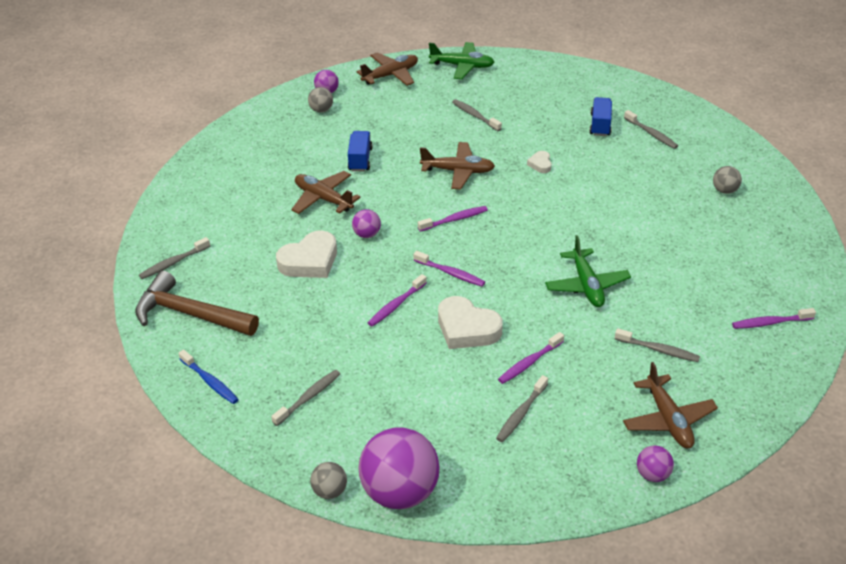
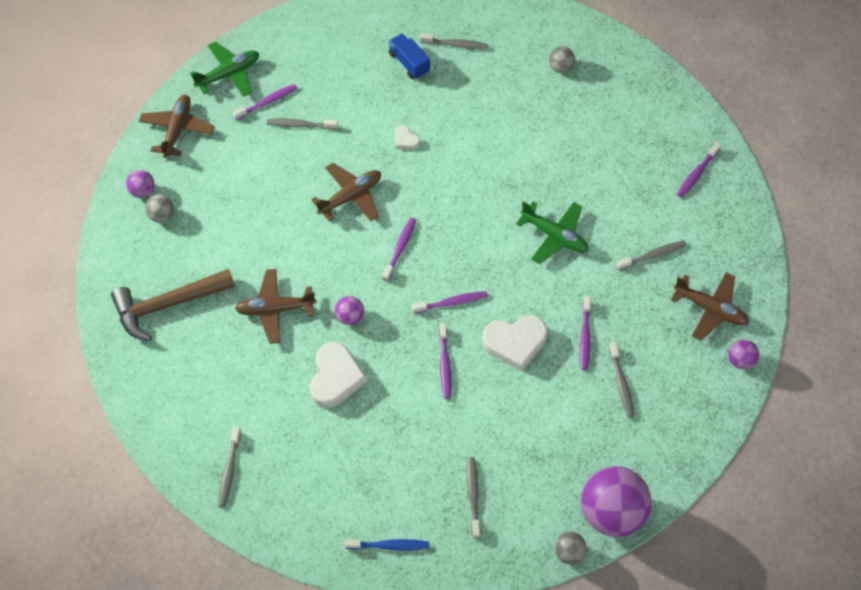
camera: 45 degrees left, 20 degrees up
brown hammer [135,271,259,336] -> brown hammer moved to [111,269,235,341]
blue truck [348,131,373,171] -> none
none -> purple toothbrush [232,84,297,120]

